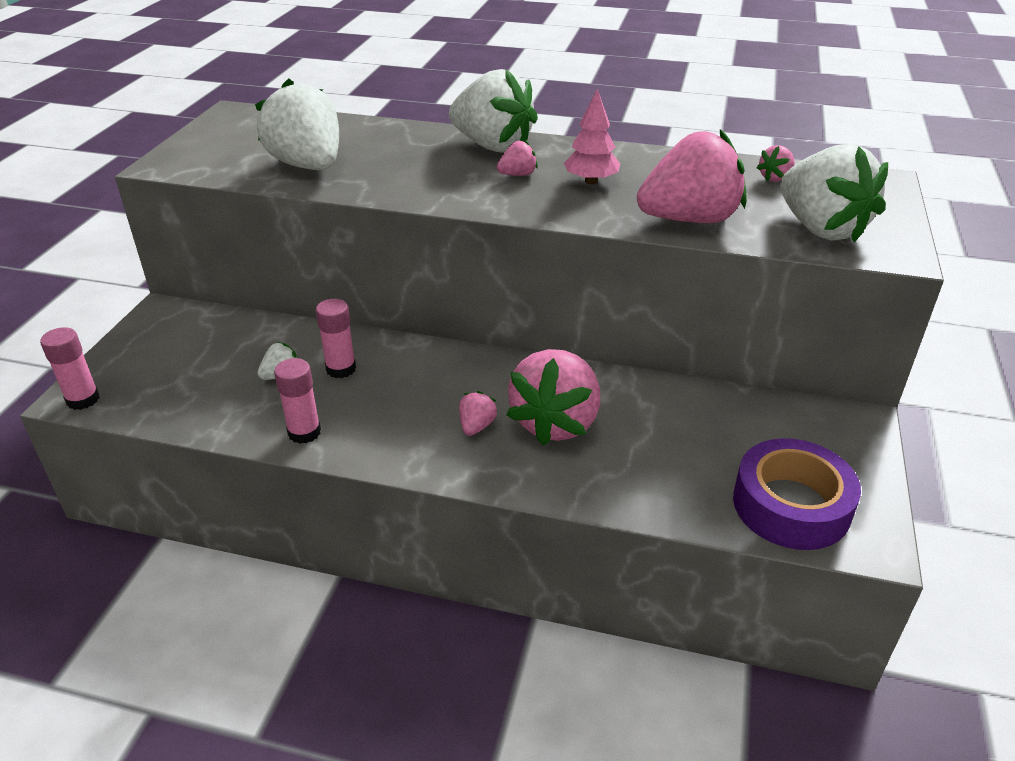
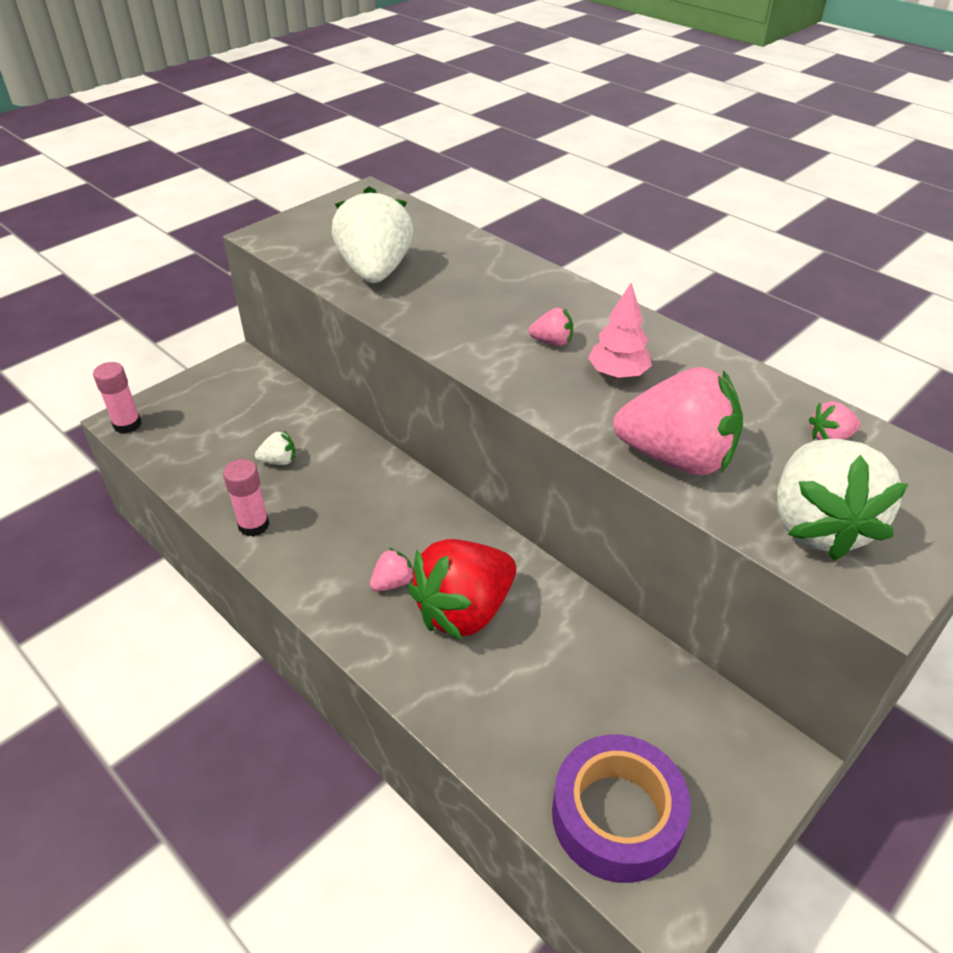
camera: 30 degrees right, 5 degrees up
pink glue stick [316,299,356,378] -> none
white strawberry [449,69,538,153] -> none
pink strawberry [506,349,600,446] -> red strawberry [408,539,516,641]

